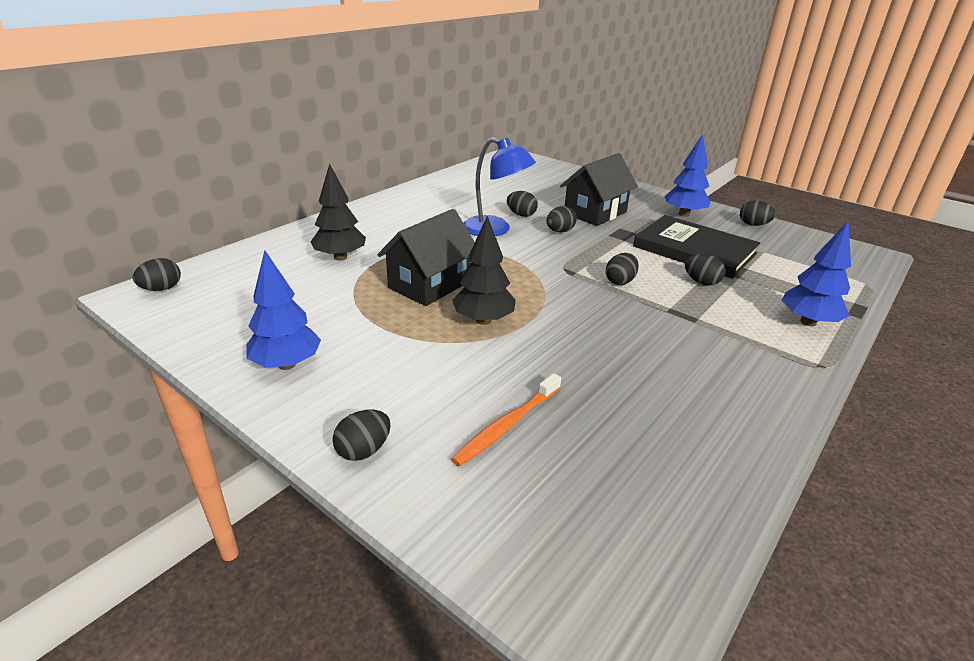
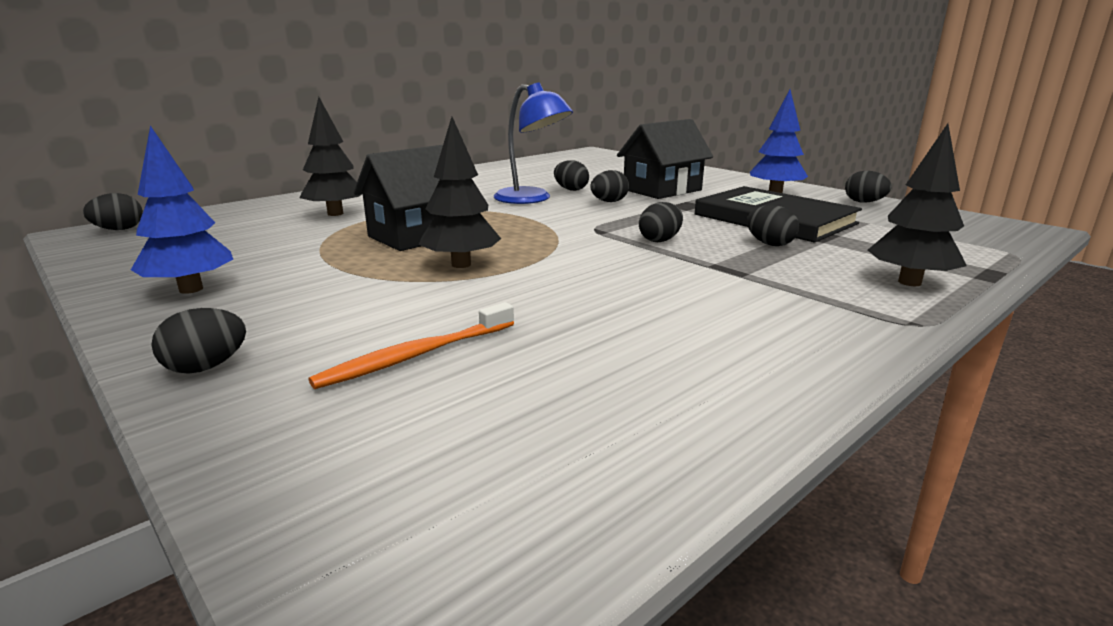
camera: 10 degrees right, 10 degrees down
blue tree [781,221,851,326] -> black tree [868,123,967,286]

